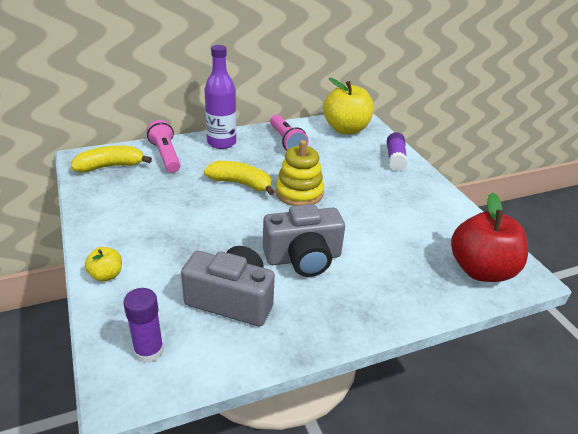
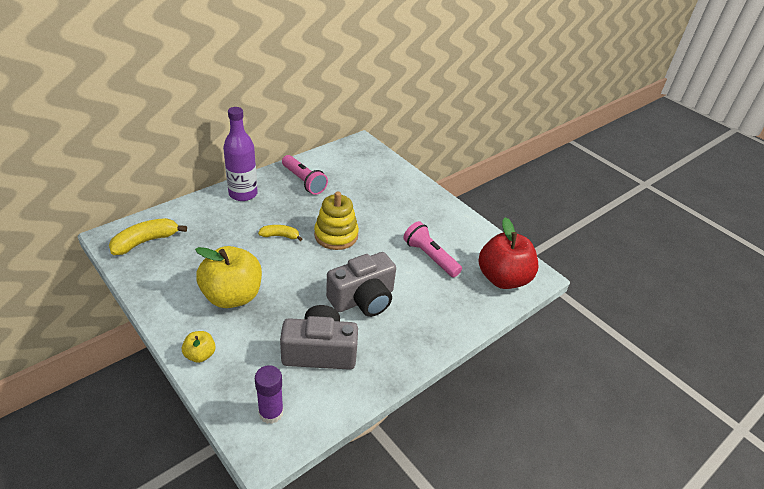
camera: 20 degrees left, 5 degrees up
pink flashlight [147,120,181,173] -> pink flashlight moved to [403,221,462,277]
yellow banana [204,161,275,195] -> yellow banana [258,225,302,241], size x0.61
yellow apple [323,78,374,134] -> yellow apple moved to [195,246,262,308]
purple glue stick [387,132,408,171] -> none

